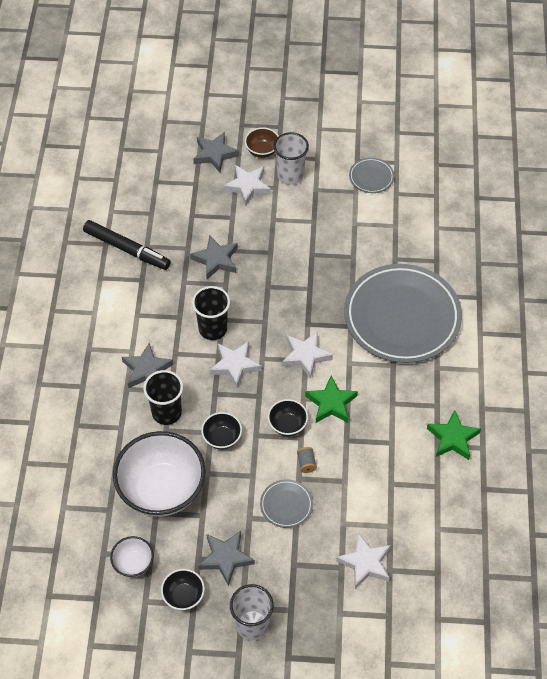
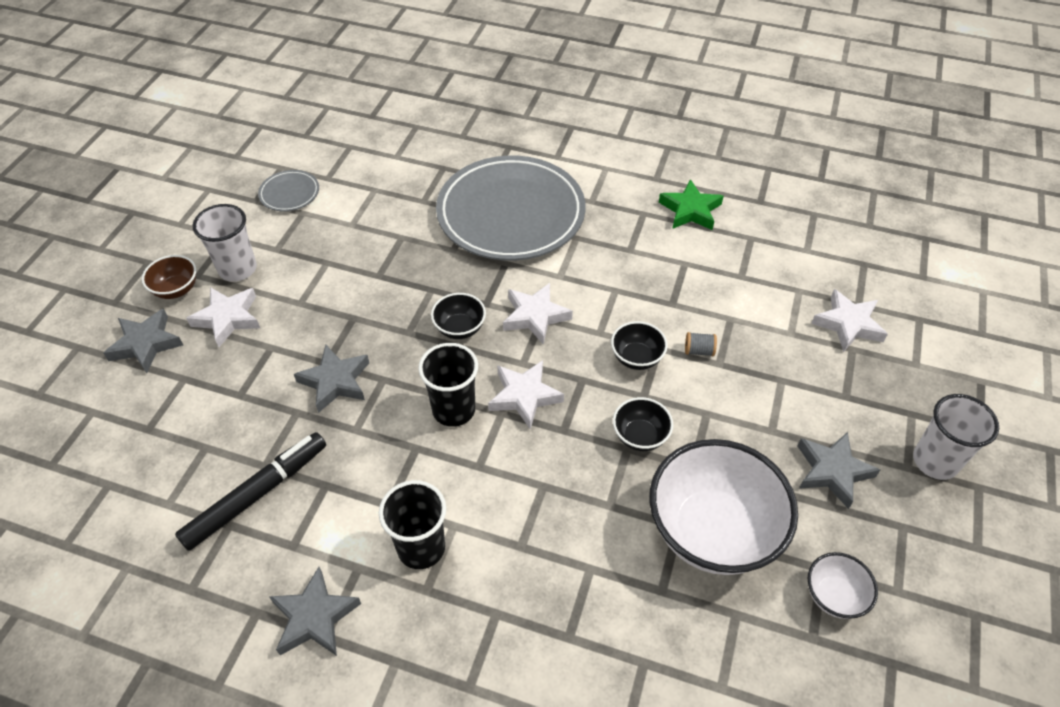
camera: 75 degrees left, 5 degrees down
grey star [122,343,174,388] -> grey star moved to [269,567,361,656]
black cup [143,370,183,425] -> black cup moved to [379,480,446,569]
black bowl [161,569,205,611] -> black bowl moved to [431,293,486,339]
grey plate [260,479,313,528] -> none
green star [305,376,358,423] -> none

